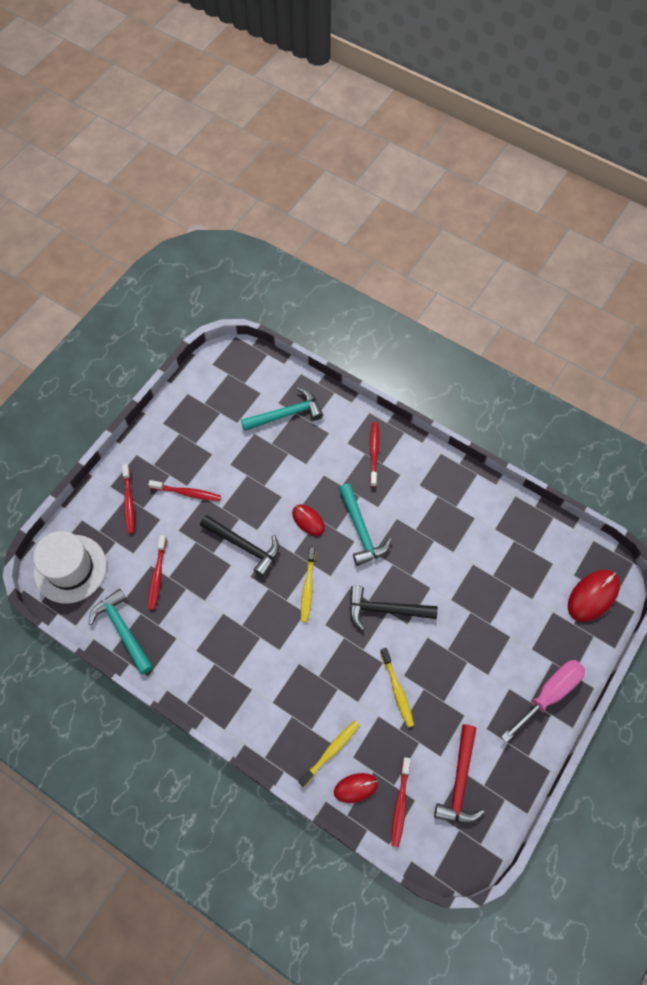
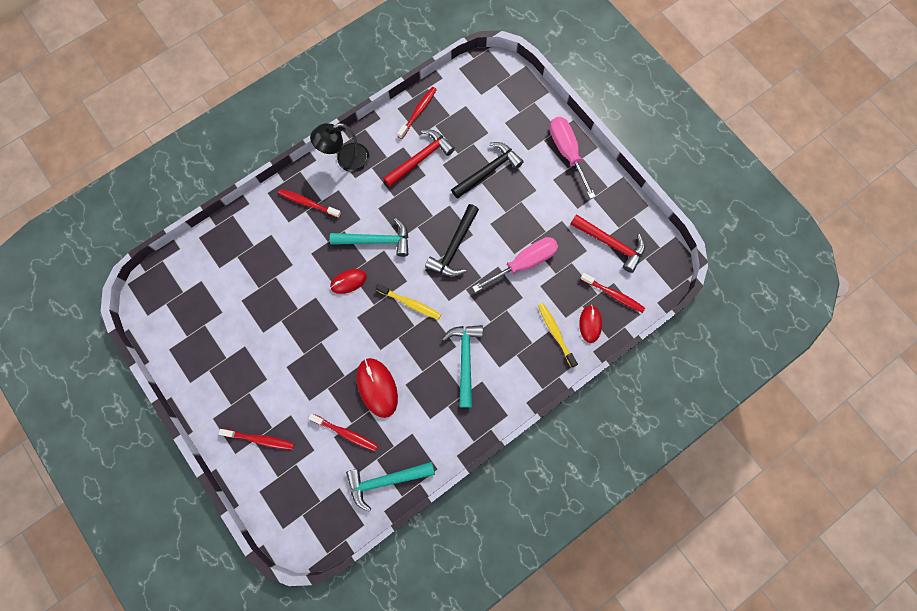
camera: 70 degrees left, 10 degrees up
white hat [33,531,107,604] -> none
red toothbrush [148,480,221,501] -> red toothbrush moved to [397,87,437,139]
black hammer [200,515,279,577] -> black hammer moved to [451,142,524,199]
turquoise hammer [241,387,323,431] -> turquoise hammer moved to [442,325,483,408]
yellow toothbrush [380,648,414,727] -> pink screwdriver [472,237,558,293]
red mouse [568,570,620,622] -> red mouse moved to [357,358,398,418]
none -> black lamp [310,123,370,172]
none -> red hammer [383,130,455,187]

